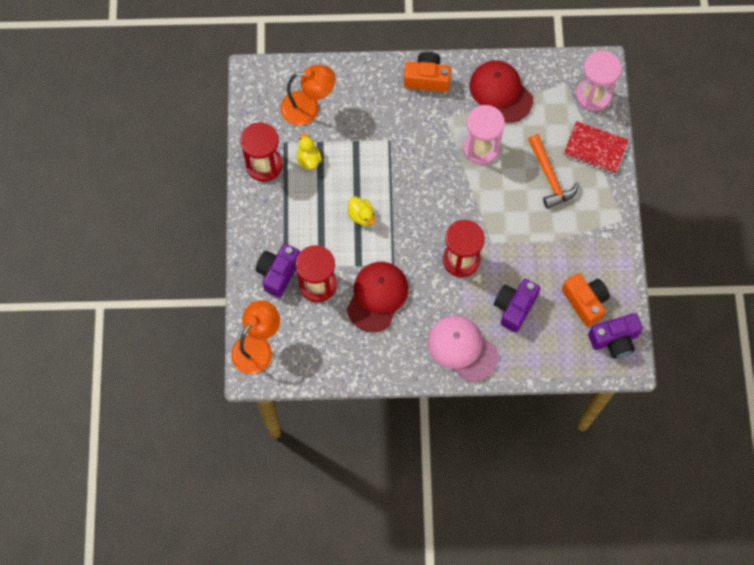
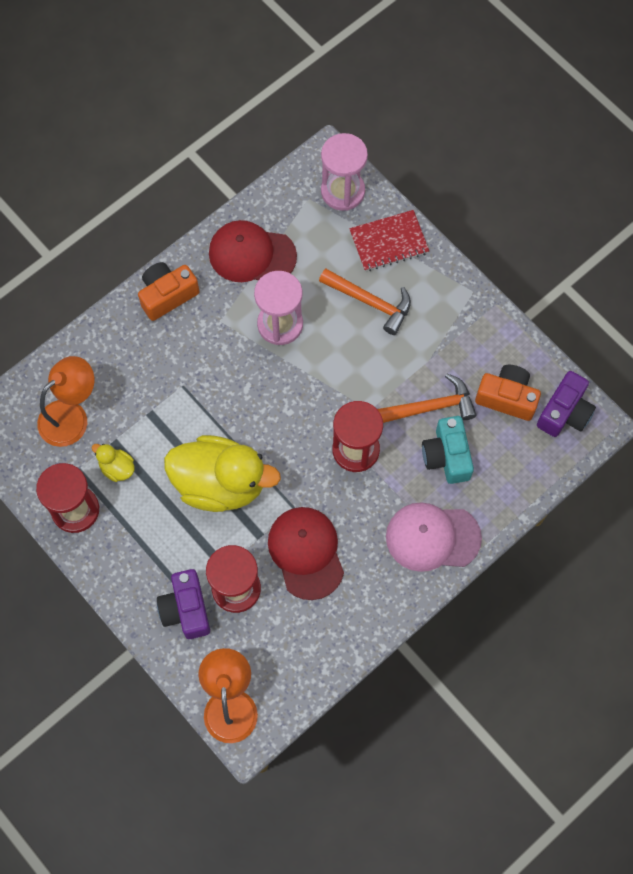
camera: 40 degrees left, 0 degrees up
yellow duck [347,196,376,226] -> yellow duck [164,435,281,512], size x2.37
purple camera [494,279,540,333] -> turquoise camera [422,416,474,484]
none -> orange hammer [378,374,477,423]

